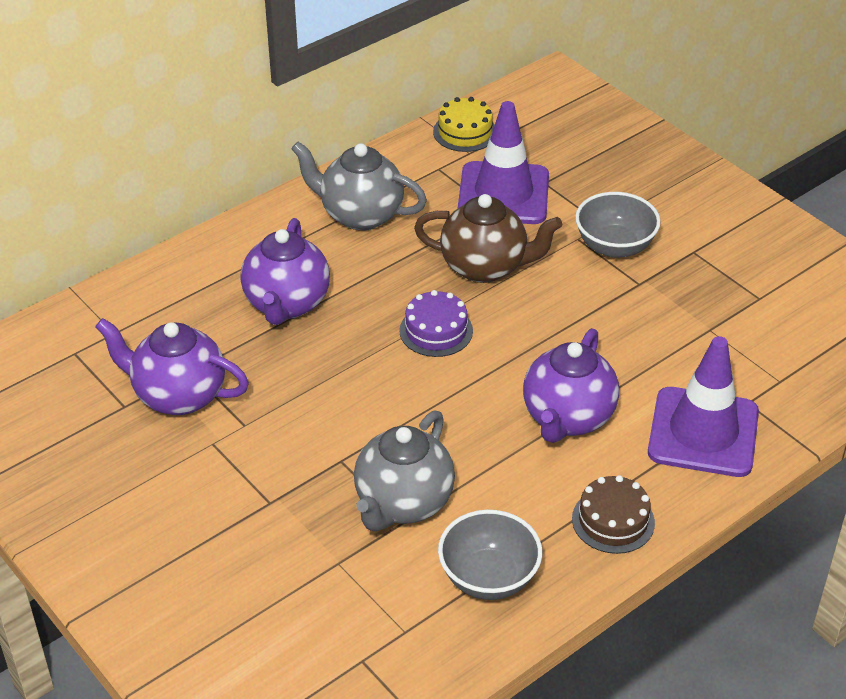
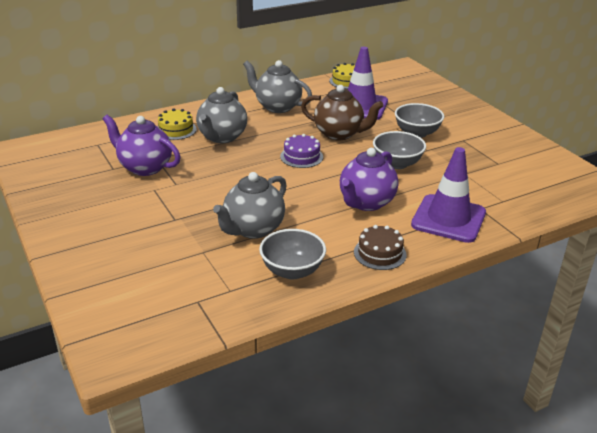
camera: 10 degrees right, 10 degrees down
purple teapot [241,218,330,325] -> grey teapot [196,87,247,143]
none -> yellow cake [158,108,197,140]
none -> grey bowl [373,131,426,169]

